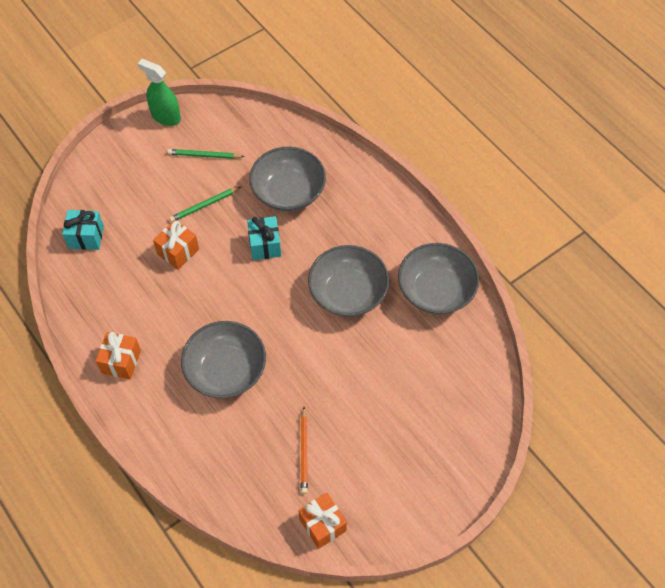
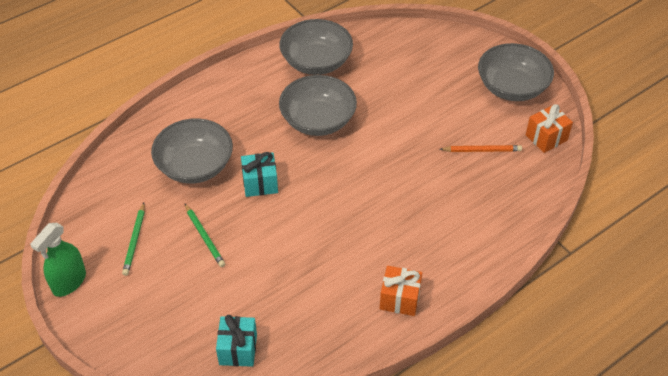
camera: 90 degrees left, 10 degrees down
orange gift [153,220,199,270] -> none
grey bowl [181,321,266,398] -> grey bowl moved to [478,43,554,101]

